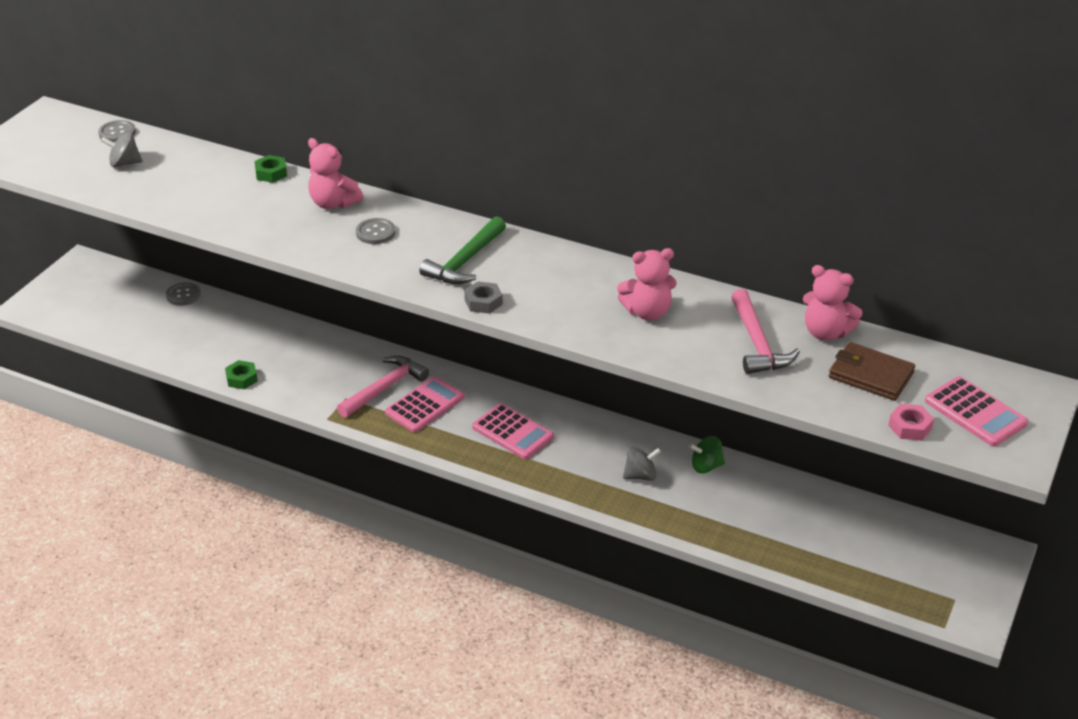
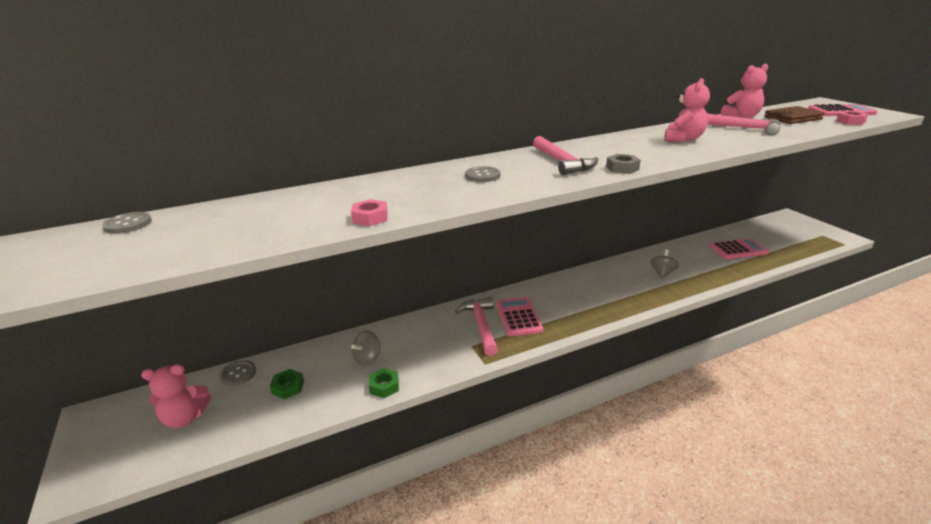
camera: 50 degrees left, 10 degrees down
grey spinning top [101,133,143,167] -> grey spinning top moved to [351,331,380,366]
green nut [254,155,287,183] -> green nut moved to [270,369,304,399]
pink teddy bear [308,138,363,209] -> pink teddy bear moved to [141,364,211,428]
green hammer [419,216,506,284] -> pink hammer [533,136,598,175]
pink calculator [472,403,554,459] -> pink calculator moved to [709,239,769,259]
green spinning top [689,436,725,473] -> none
none -> pink nut [351,199,388,226]

